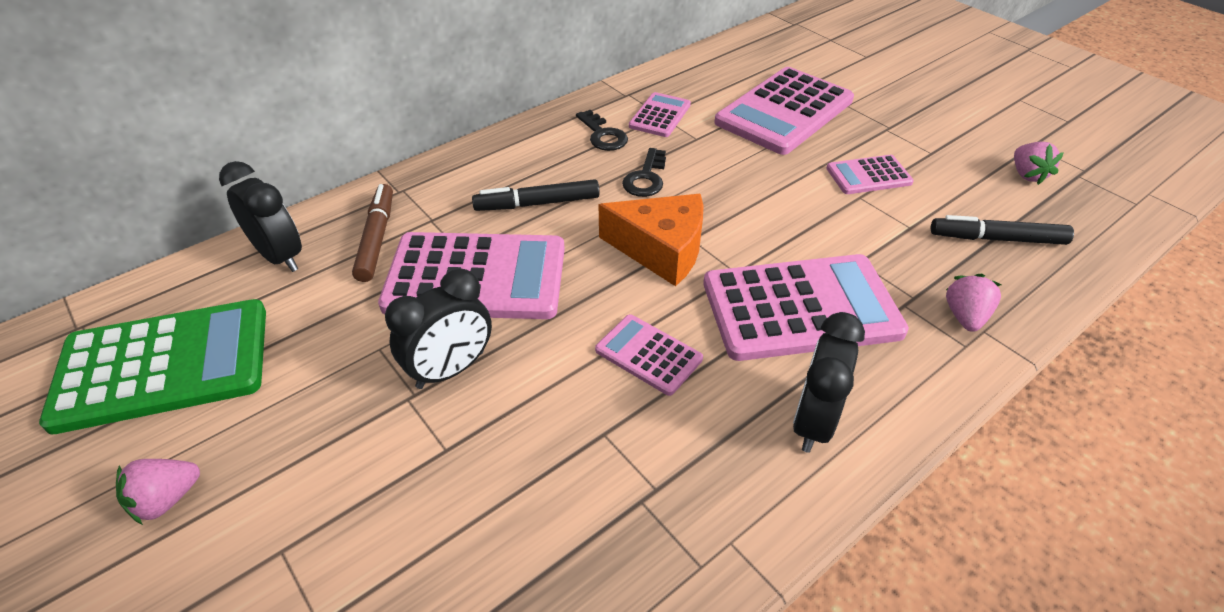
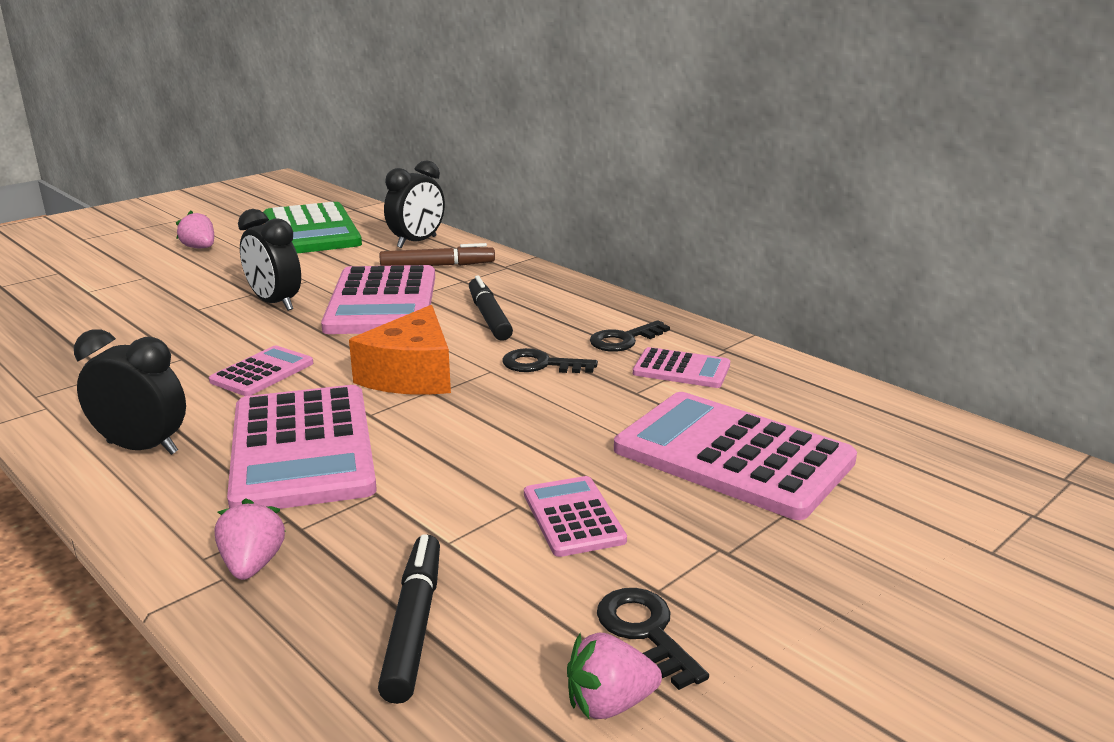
camera: 85 degrees right, 20 degrees down
pink strawberry [946,274,1001,332] -> pink strawberry turned 105 degrees counterclockwise [214,498,286,580]
none -> black key [597,588,709,690]

